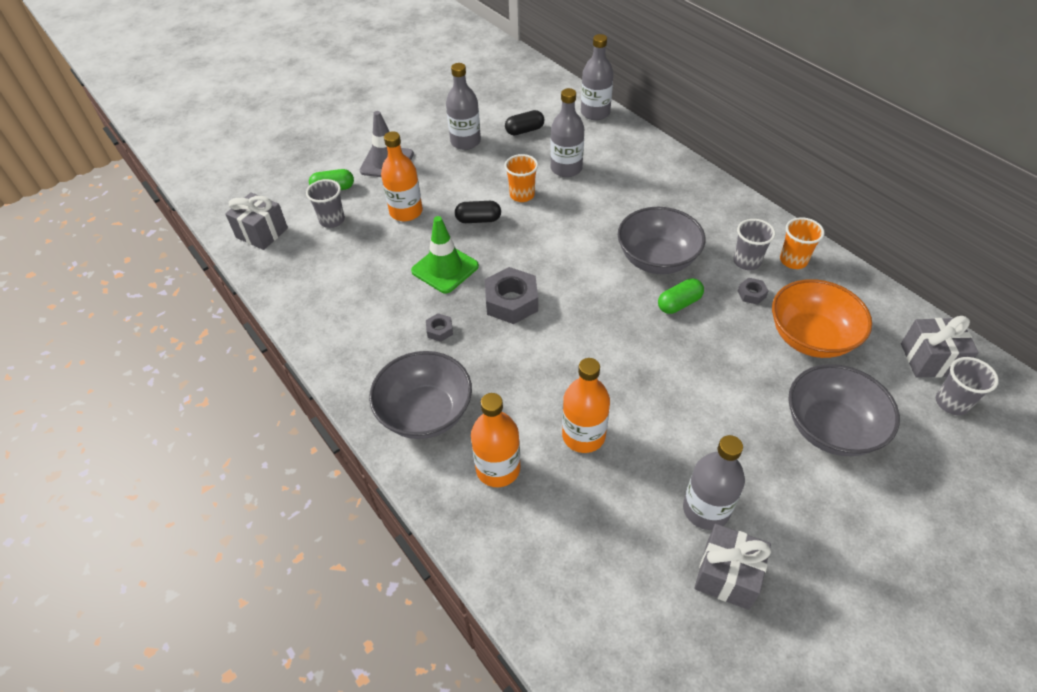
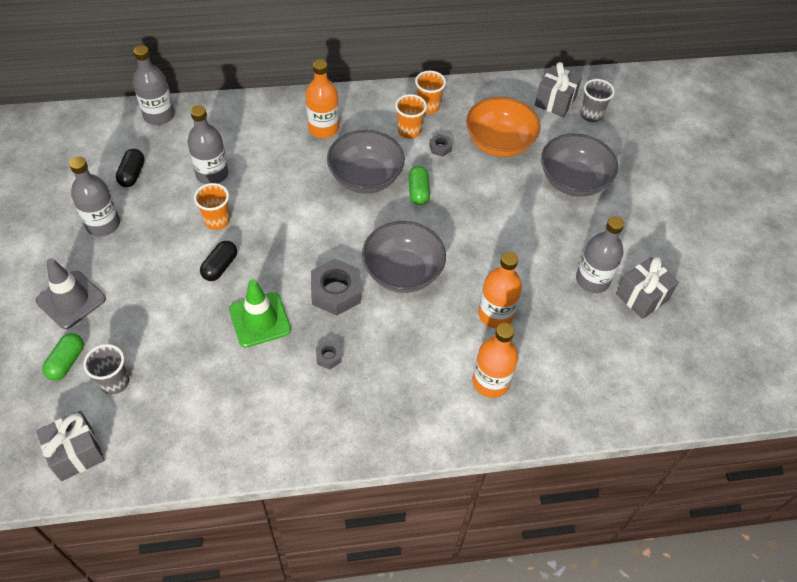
camera: 65 degrees left, 5 degrees up
grey bowl [369,351,472,439] -> grey bowl moved to [362,221,446,293]
orange bottle [381,131,423,221] -> orange bottle moved to [305,59,339,138]
grey cup [733,219,776,270] -> orange cup [395,94,427,139]

